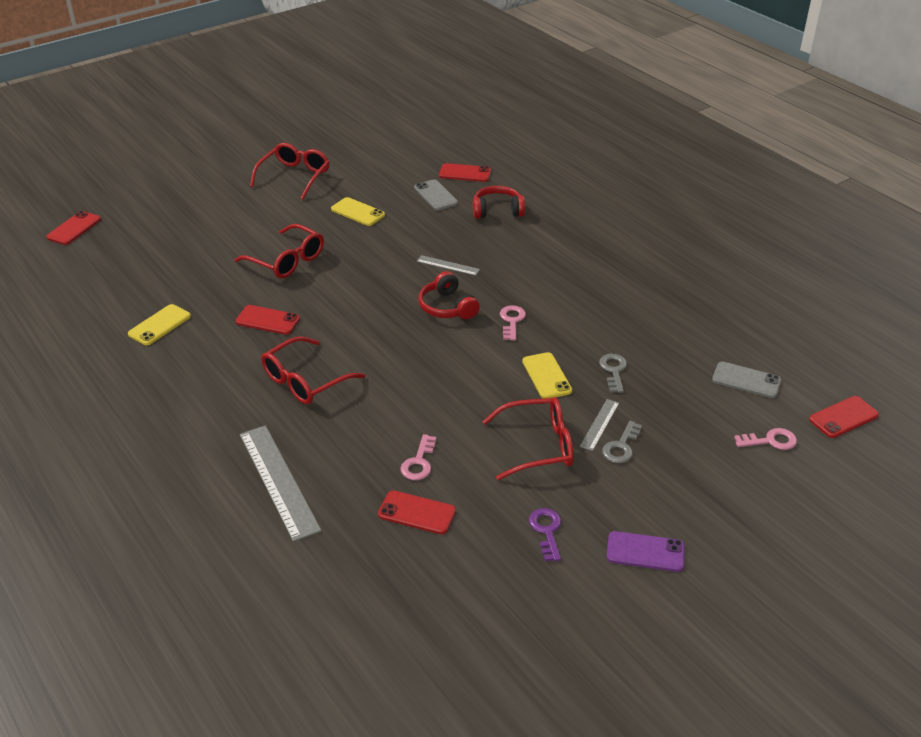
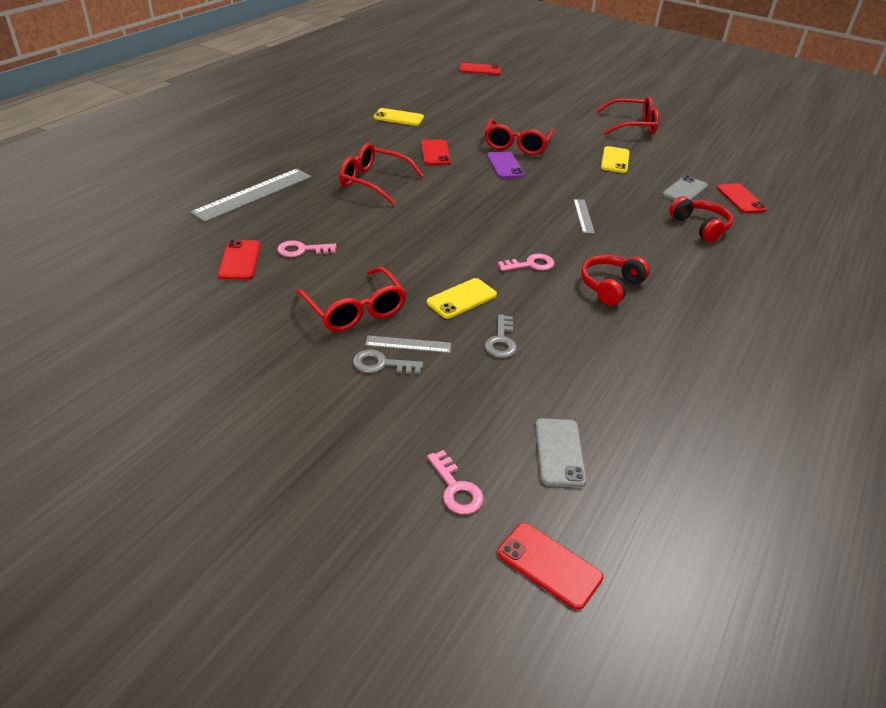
camera: 65 degrees right, 0 degrees up
red headphones [418,271,480,319] -> red headphones moved to [581,255,650,305]
purple key [529,508,561,561] -> none
grey key [599,354,627,393] -> grey key turned 120 degrees clockwise [485,314,517,358]
purple phone [607,531,685,572] -> purple phone moved to [487,151,525,178]

